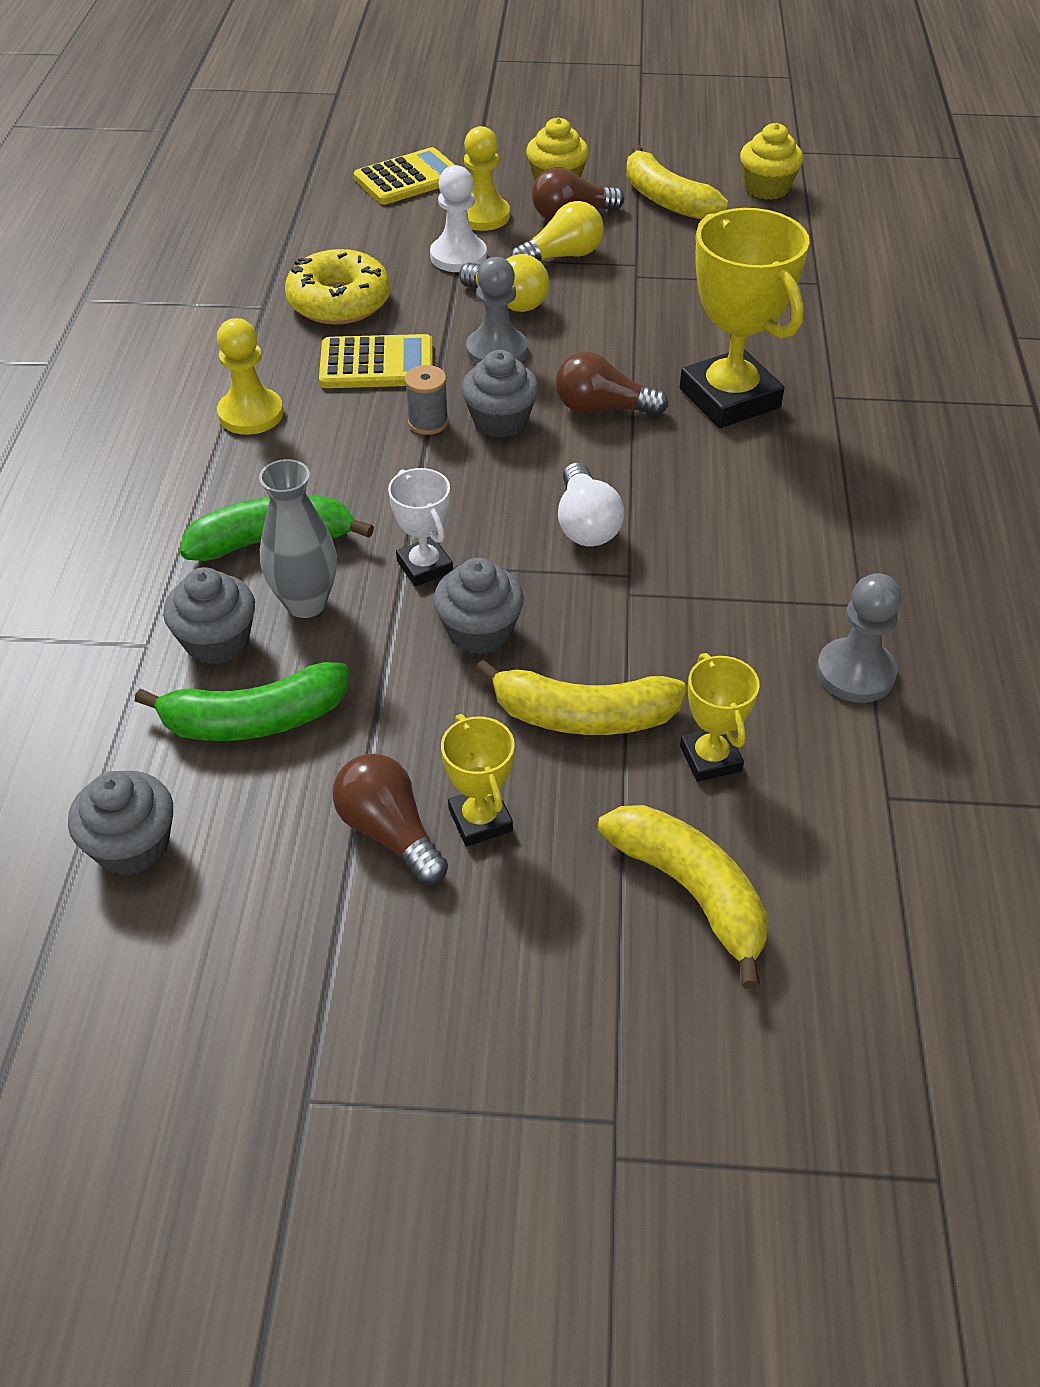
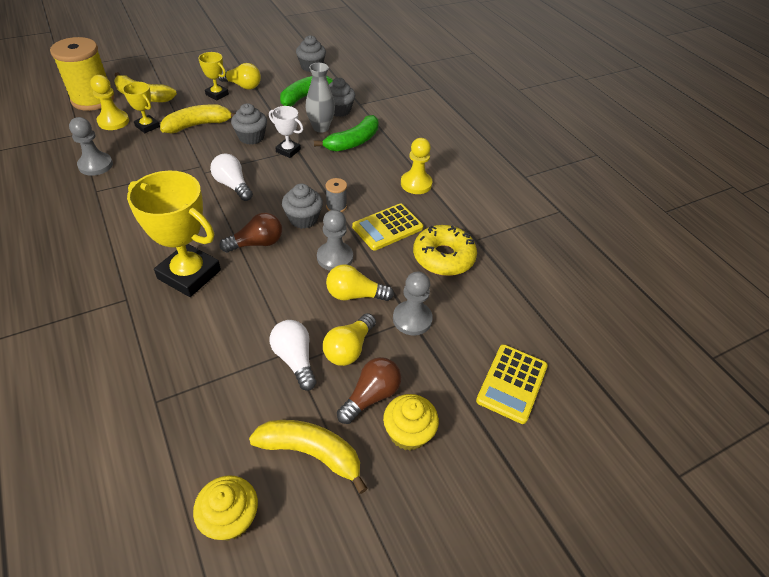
camera: 145 degrees right, 0 degrees up
brown light bulb [333,754,448,885] -> yellow light bulb [218,63,261,90]
white pawn [430,165,487,272] -> grey pawn [393,271,433,335]
yellow pawn [464,126,510,231] -> yellow pawn moved to [90,75,129,130]
none -> yellow spool [50,37,114,111]
none -> white light bulb [270,320,317,391]

